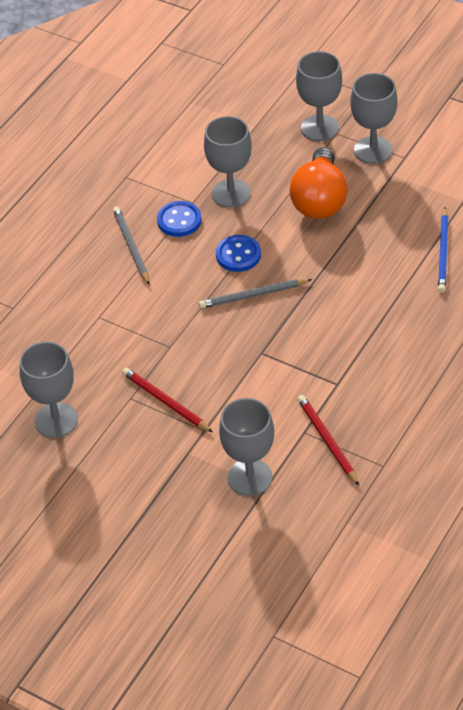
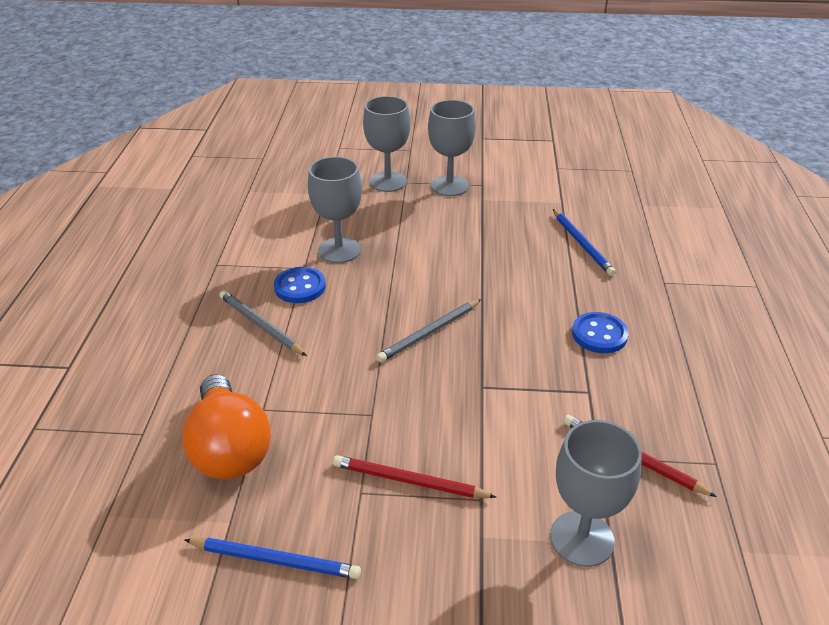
camera: 30 degrees left, 10 degrees down
grey goblet [20,341,78,438] -> blue pencil [185,538,361,579]
blue button [216,235,261,272] -> blue button moved to [572,312,629,353]
orange light bulb [289,147,348,219] -> orange light bulb moved to [182,374,271,479]

